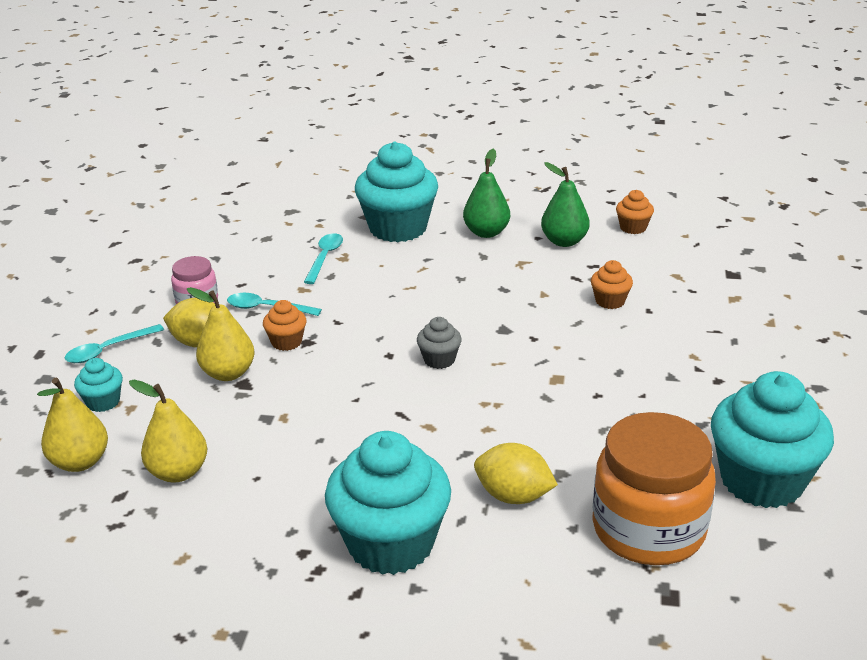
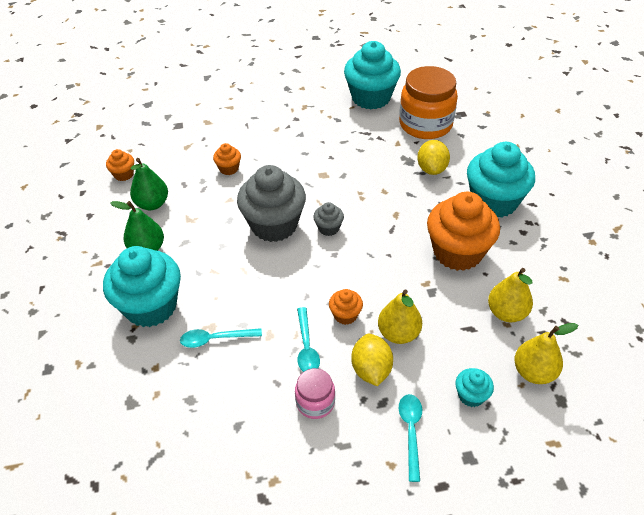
camera: 110 degrees left, 15 degrees up
turquoise spoon [65,324,164,363] -> turquoise spoon turned 120 degrees counterclockwise [399,394,422,482]
none -> grey cupcake [237,165,306,242]
none -> orange cupcake [427,192,500,271]

